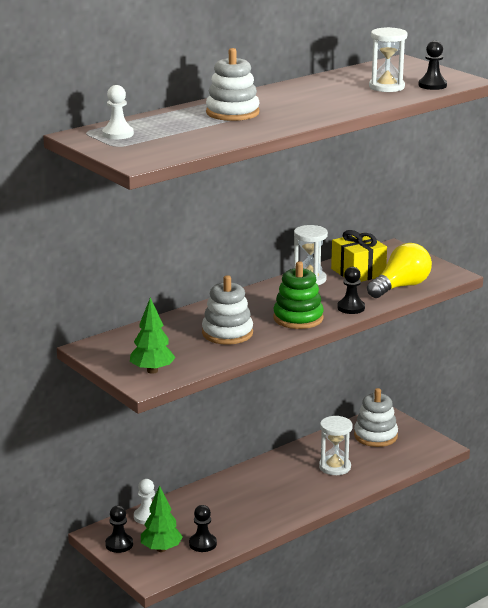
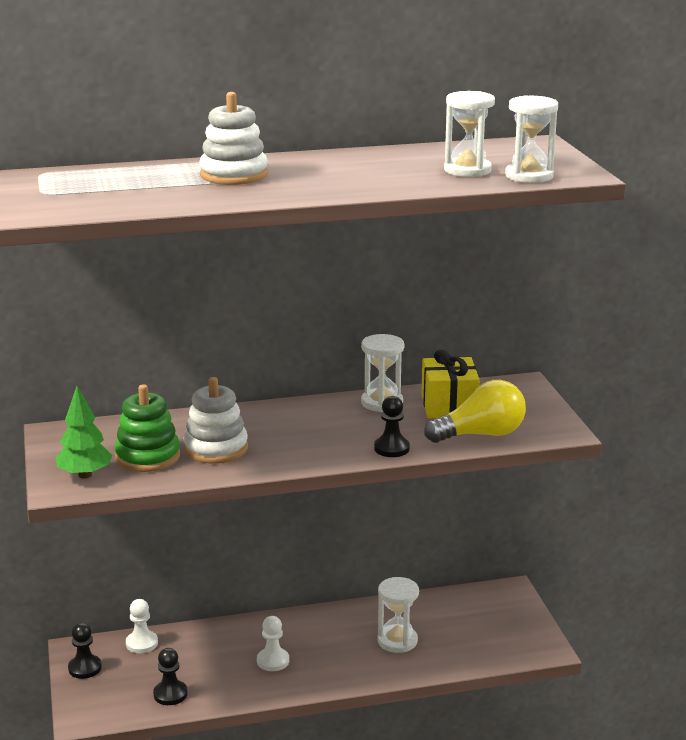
camera: 25 degrees right, 0 degrees up
white pawn [102,85,134,139] -> white pawn moved to [257,616,289,671]
green tree [141,485,183,552] -> none
green stacking toy [273,261,324,329] -> green stacking toy moved to [114,384,180,472]
white stacking toy [354,388,398,447] -> none
black pawn [419,41,447,90] -> white hourglass [505,95,558,183]

